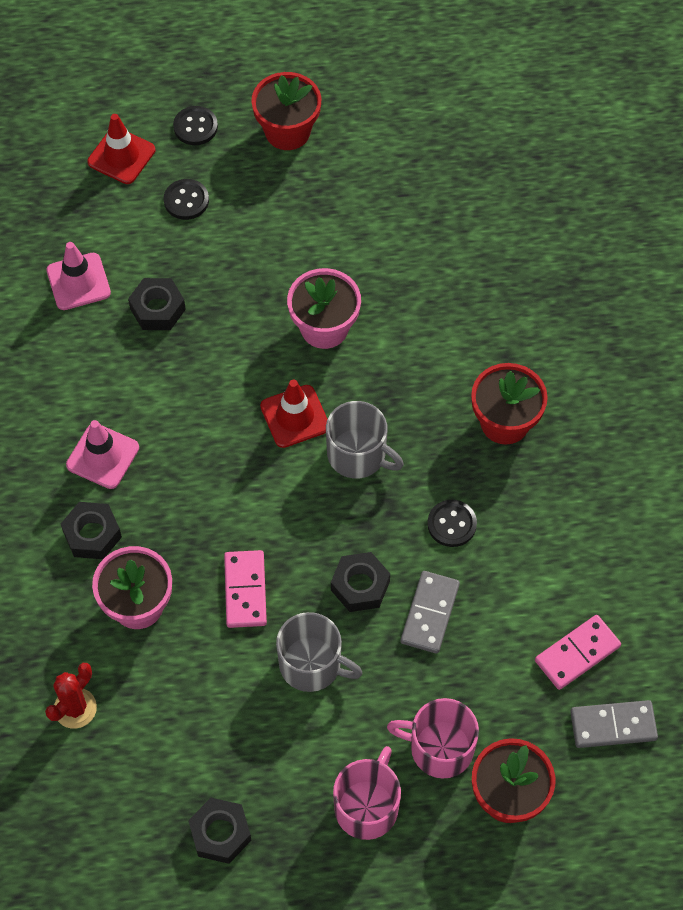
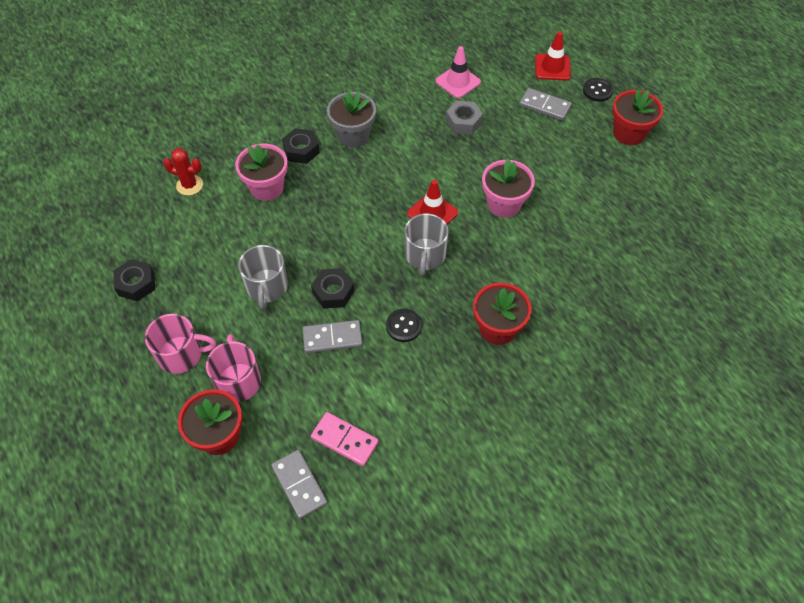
camera: 65 degrees right, 5 degrees down
pink traffic cone [66,420,139,489] -> grey flower pot [327,91,376,147]
black nut [128,278,186,330] -> grey nut [446,101,483,134]
black button [164,179,209,220] -> grey domino [519,88,572,121]
pink domino [224,550,267,628] -> none

